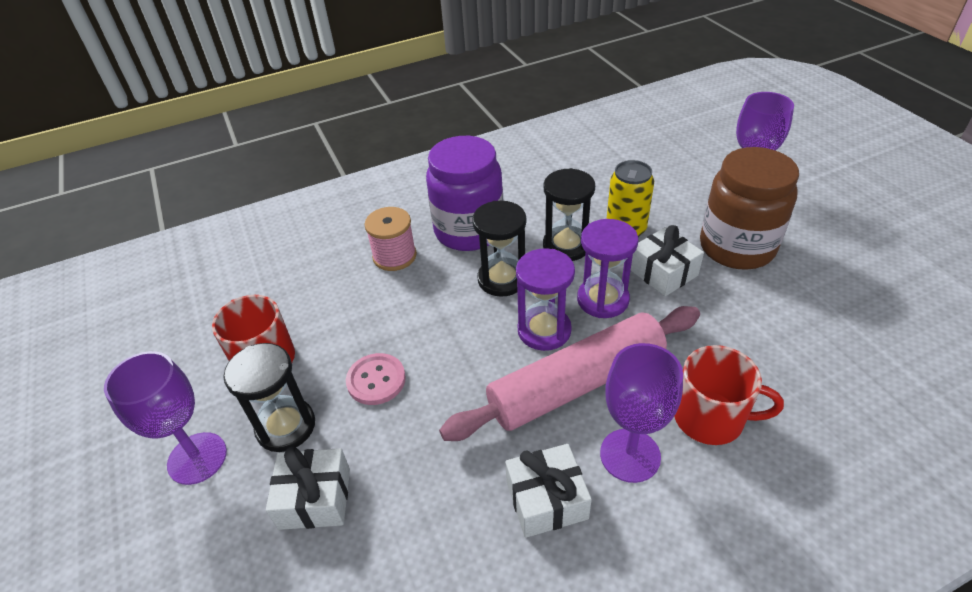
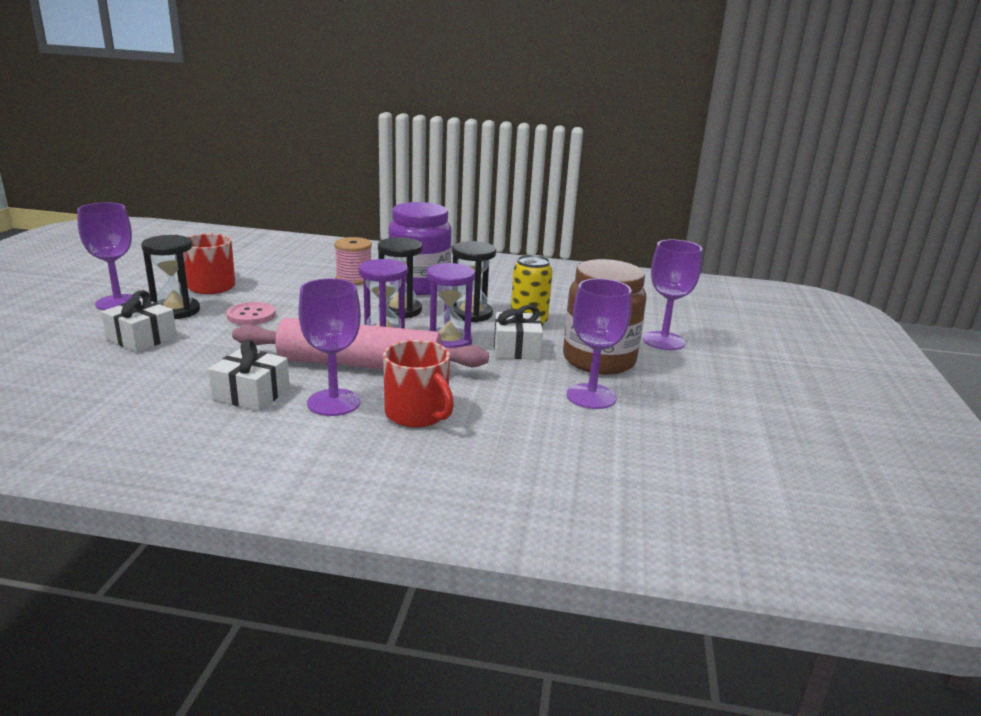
camera: 30 degrees right, 20 degrees down
none -> purple goblet [567,278,632,409]

